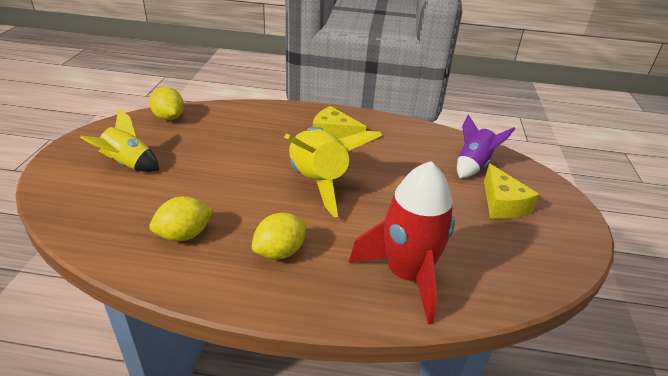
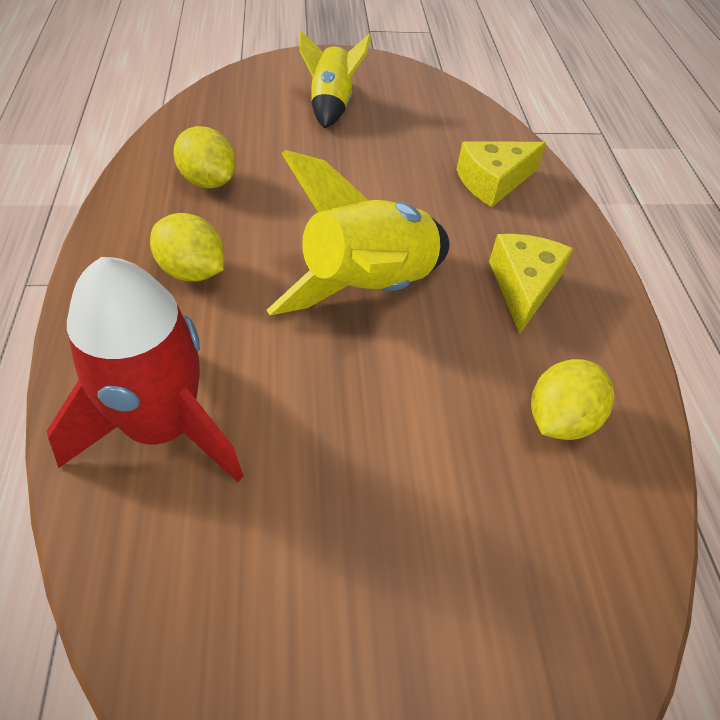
camera: 75 degrees right, 15 degrees up
yellow lemon [149,87,184,120] -> yellow lemon moved to [531,359,614,440]
purple rocket [457,114,515,178] -> none
yellow cheese [484,164,539,219] -> yellow cheese moved to [456,141,546,207]

